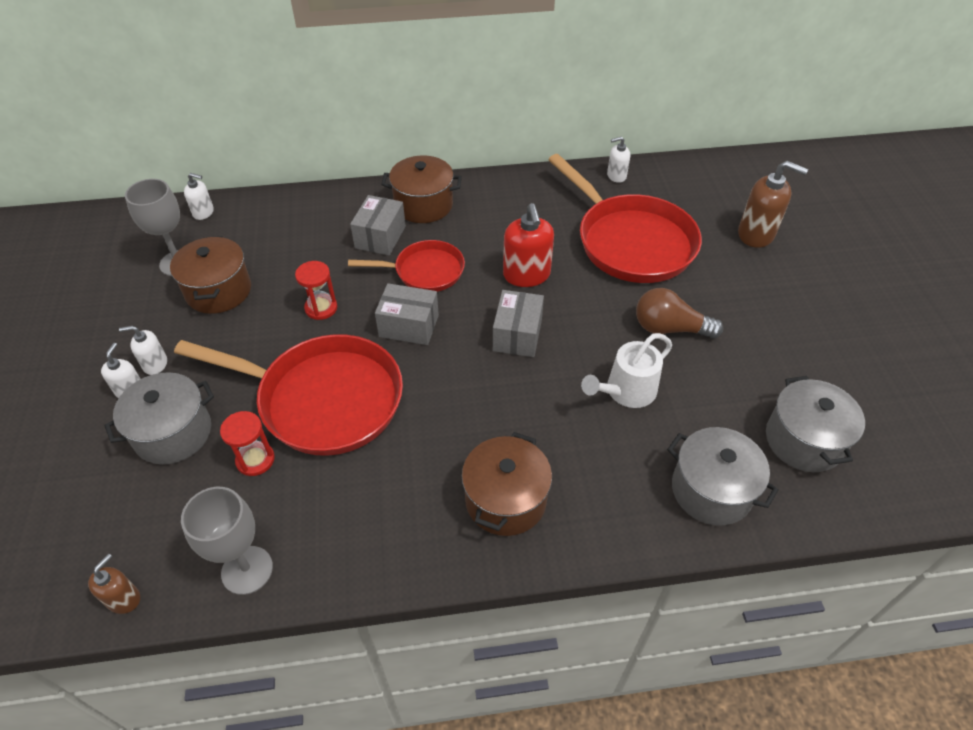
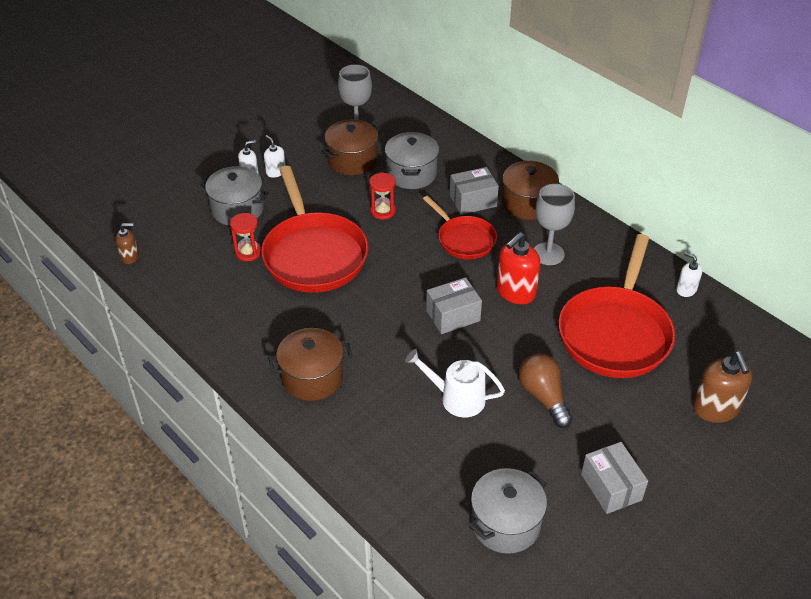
camera: 55 degrees right, 5 degrees down
grey goblet [181,487,273,595] -> grey goblet moved to [534,184,575,265]
white soap dispenser [184,173,214,220] -> none
grey box [375,283,439,345] -> grey box moved to [581,442,648,514]
grey pot [667,427,779,526] -> grey pot moved to [385,132,439,189]

